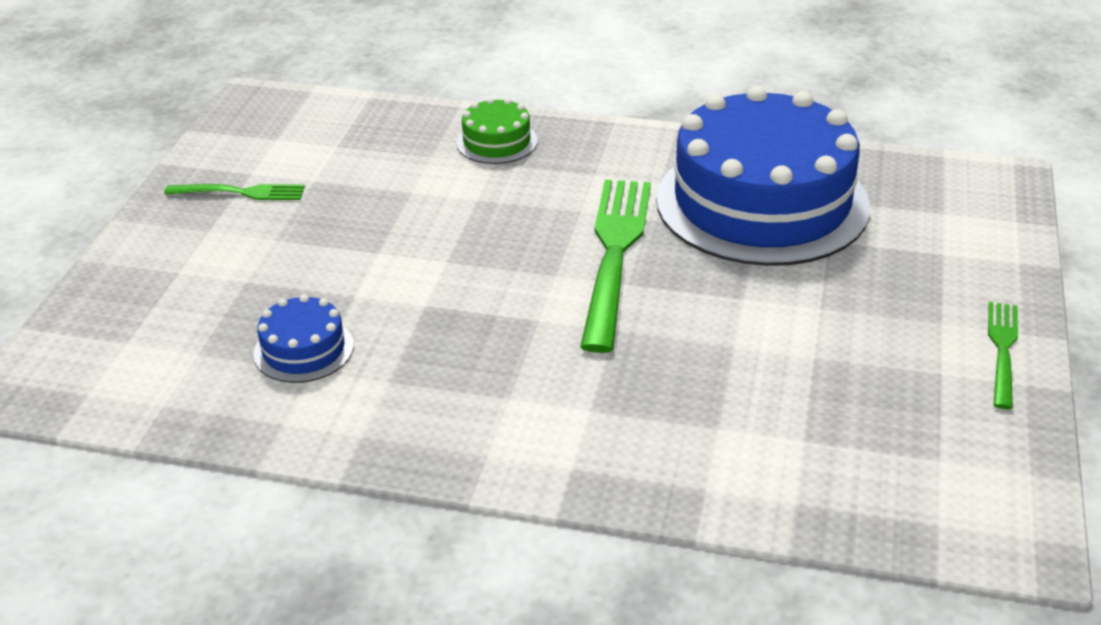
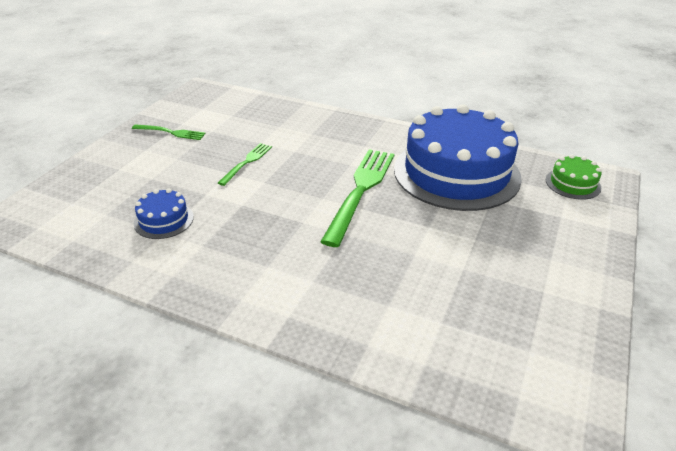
camera: 10 degrees right, 0 degrees up
green cake [456,97,538,164] -> green cake moved to [546,155,602,200]
green fork [988,302,1018,409] -> green fork moved to [218,143,272,186]

